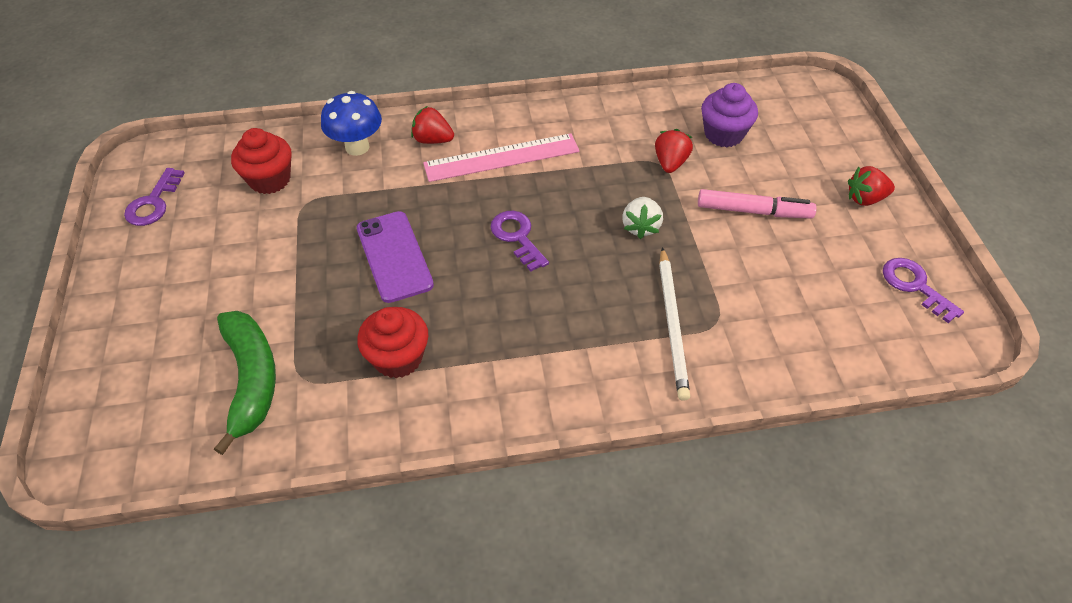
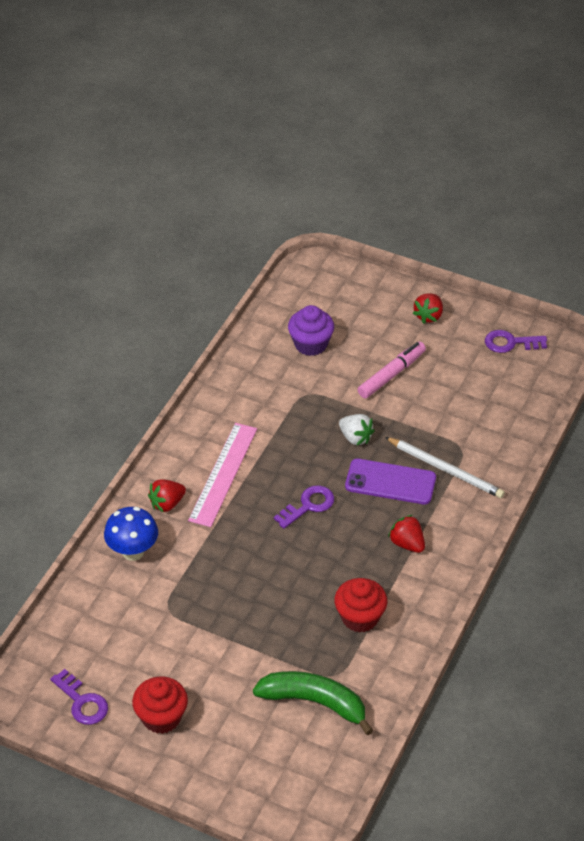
camera: 55 degrees left, 5 degrees down
red cupcake [231,128,292,194] -> red cupcake moved to [132,676,188,734]
purple phone [357,211,434,303] -> purple phone moved to [345,458,436,505]
purple key [491,211,549,272] -> purple key turned 135 degrees clockwise [274,485,334,529]
red strawberry [655,129,693,173] -> red strawberry moved to [388,515,425,553]

